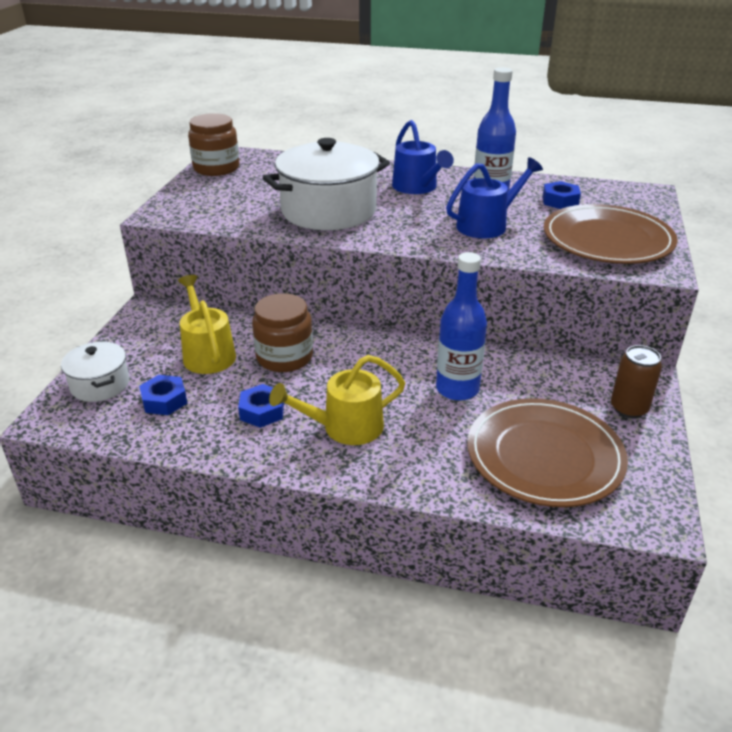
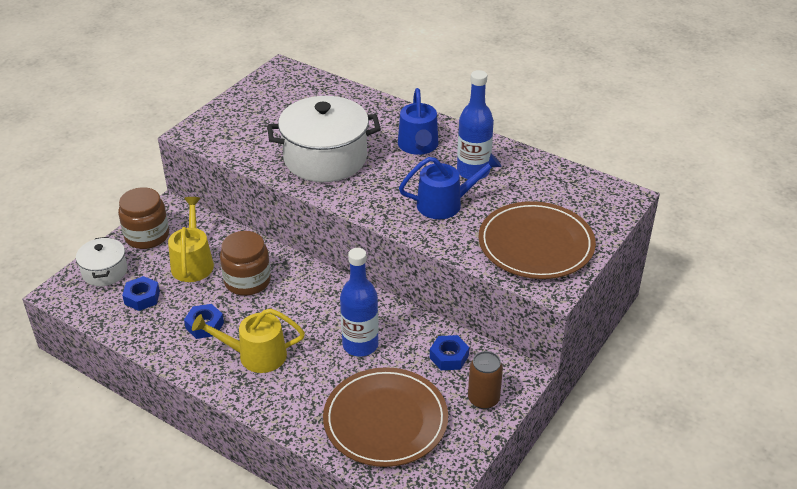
camera: 20 degrees right, 5 degrees up
brown jar [188,113,239,176] -> brown jar moved to [118,187,169,249]
blue nut [542,181,581,209] -> blue nut moved to [430,335,469,370]

